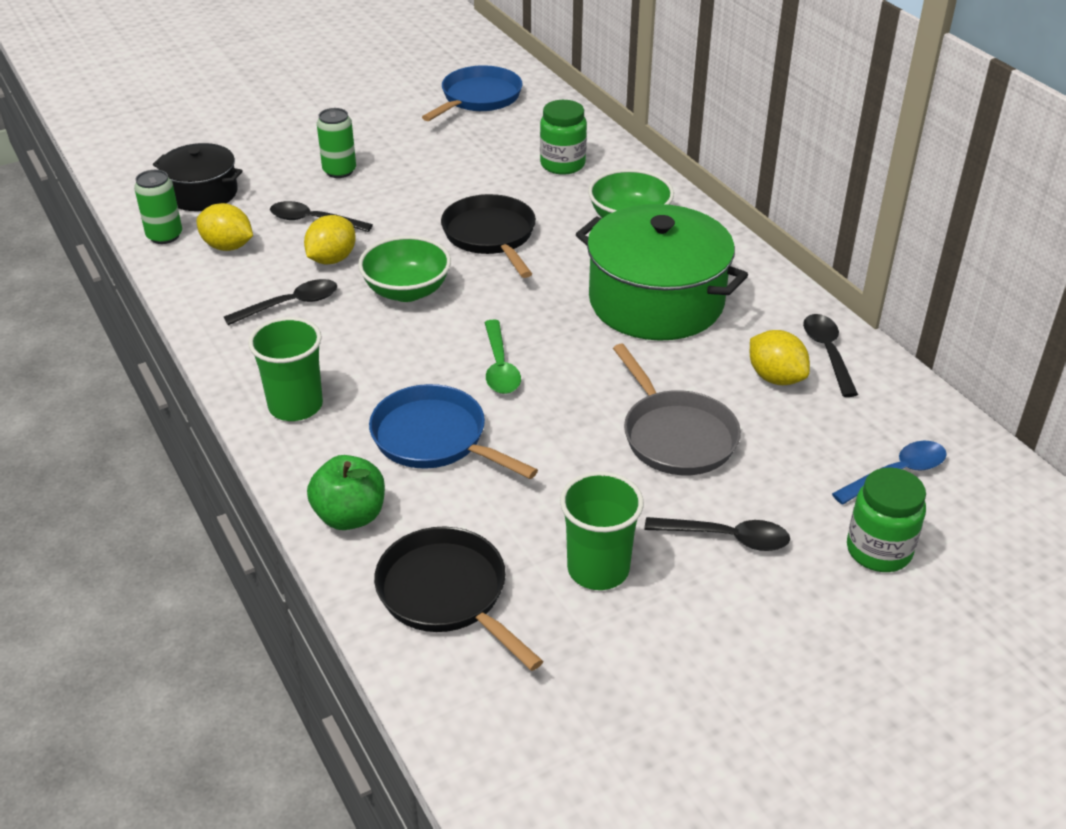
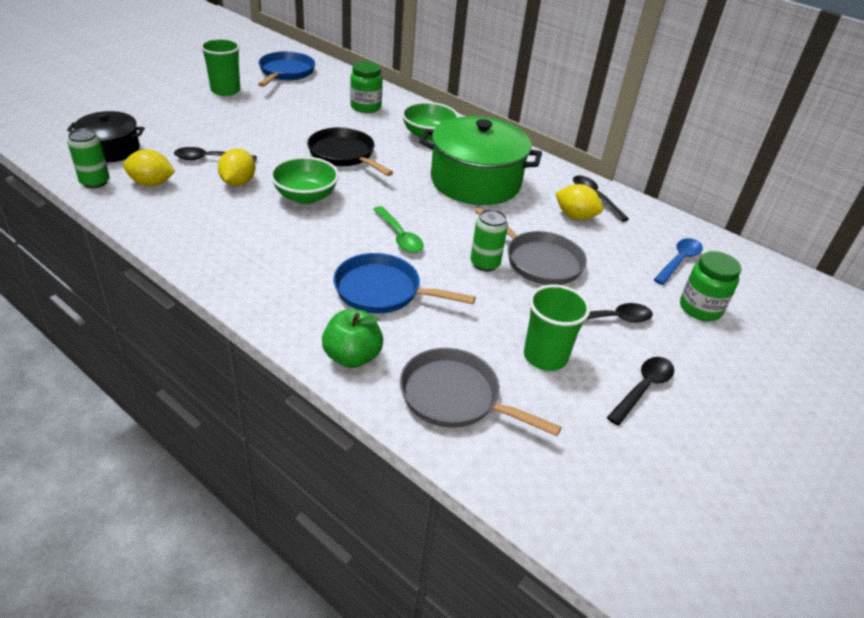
camera: 25 degrees left, 0 degrees up
black spoon [224,279,337,325] -> black spoon moved to [607,357,674,426]
green cup [248,317,323,421] -> green cup moved to [200,38,240,96]
green can [317,108,356,178] -> green can moved to [471,209,508,271]
black pan [374,526,543,671] -> grey pan [400,348,562,436]

